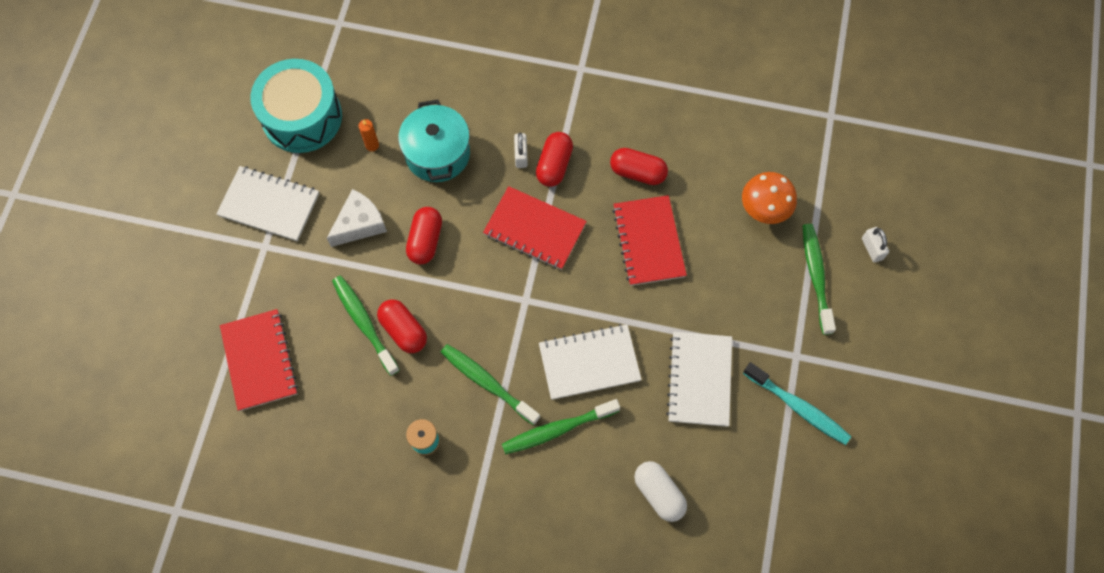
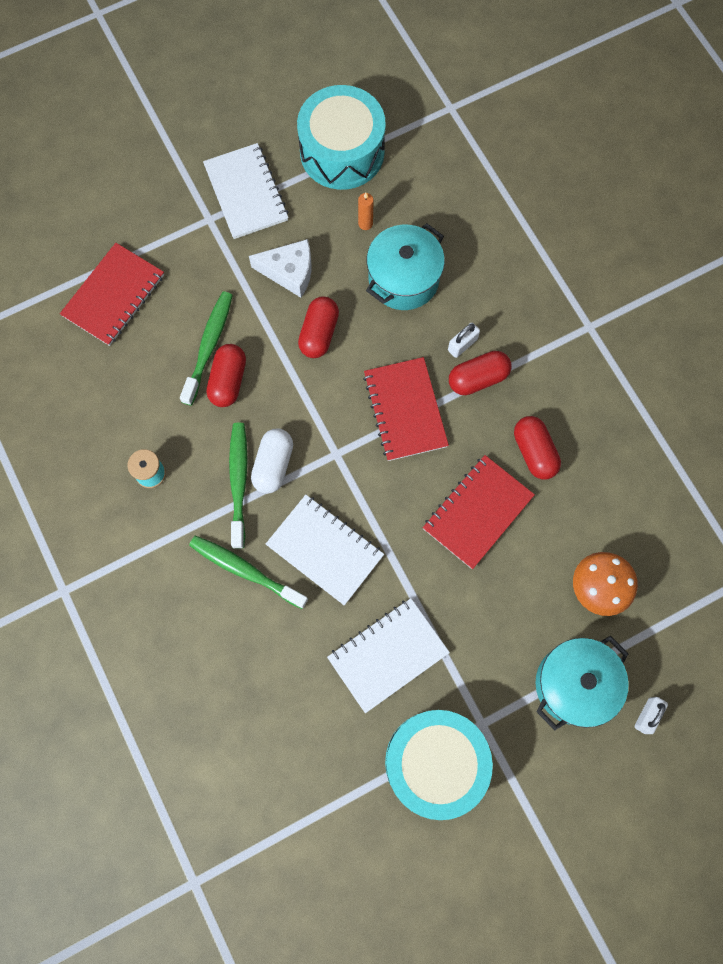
camera: 50 degrees right, 5 degrees up
red capsule [406,207,442,264] -> red capsule turned 45 degrees counterclockwise [298,296,339,358]
white capsule [634,461,687,522] -> white capsule moved to [251,428,293,494]
turquoise toothbrush [743,362,851,445] -> turquoise drum [385,710,493,820]
green toothbrush [802,224,836,335] -> turquoise pot [536,636,629,730]

